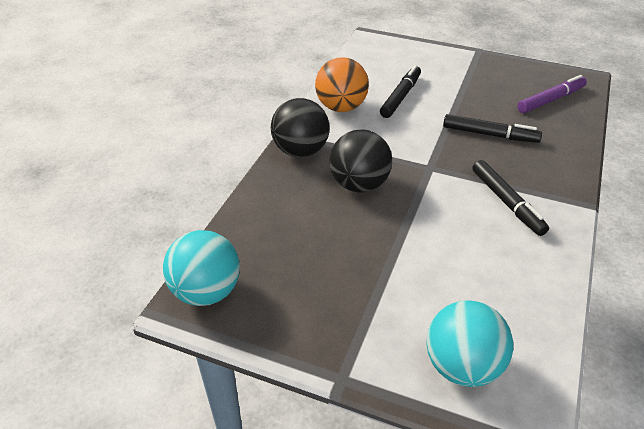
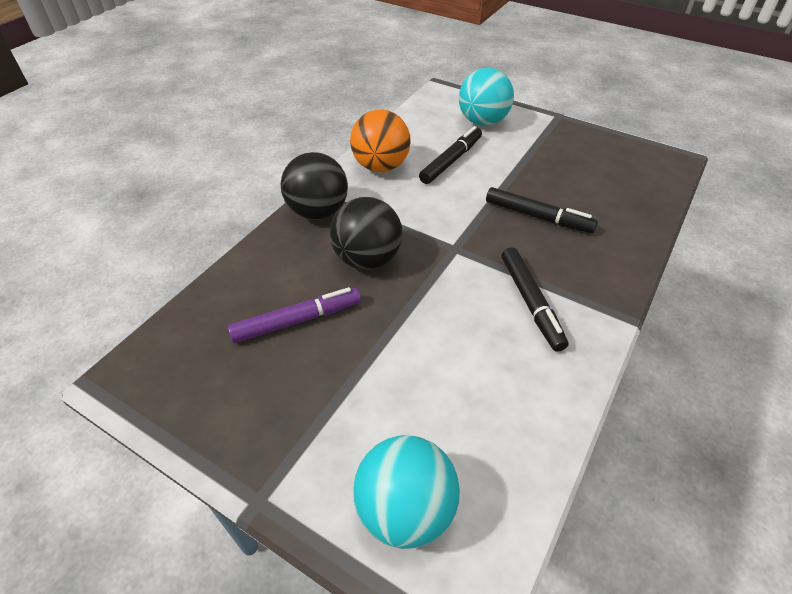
camera: 10 degrees right, 5 degrees up
turquoise ball [163,230,240,306] -> turquoise ball moved to [459,68,514,126]
purple marker [517,75,587,113] -> purple marker moved to [228,287,361,343]

